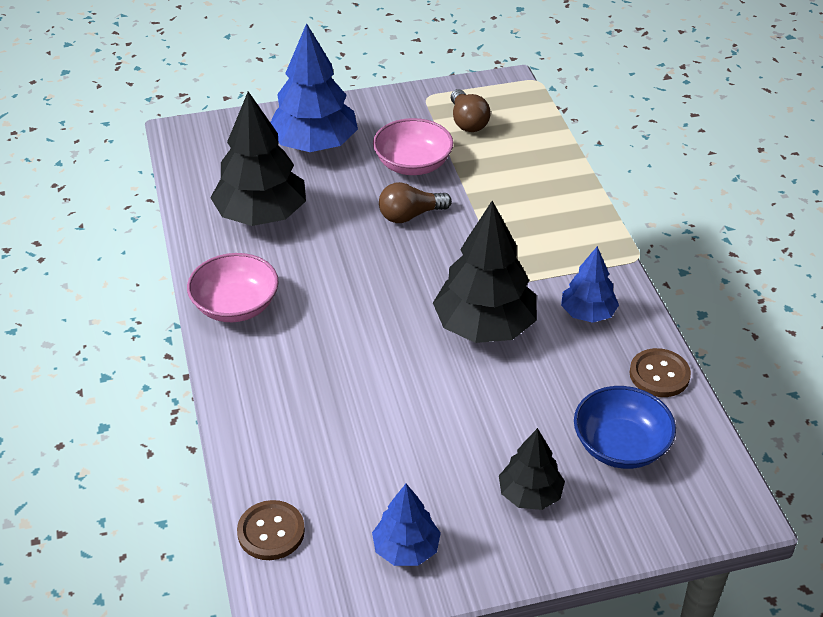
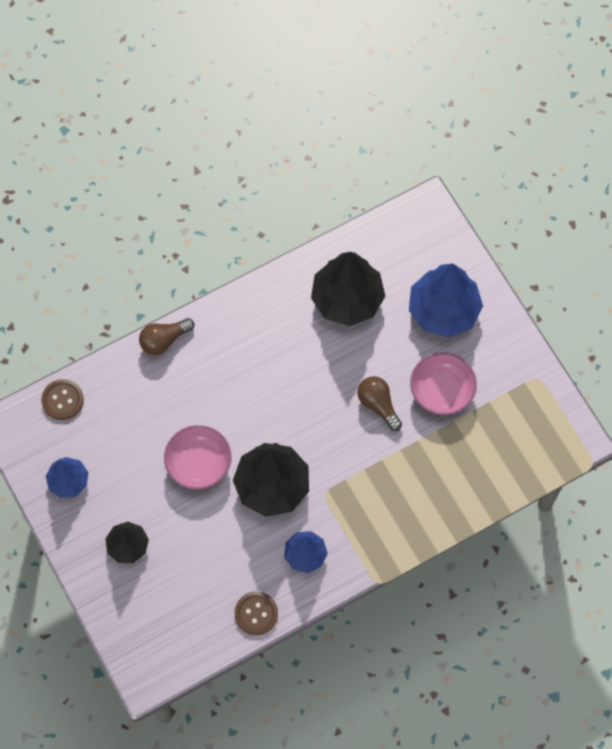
camera: 75 degrees right, 25 degrees up
pink bowl [187,253,279,322] -> pink bowl moved to [164,425,232,490]
brown light bulb [451,89,491,132] -> brown light bulb moved to [139,318,194,355]
blue bowl [574,386,676,469] -> none

